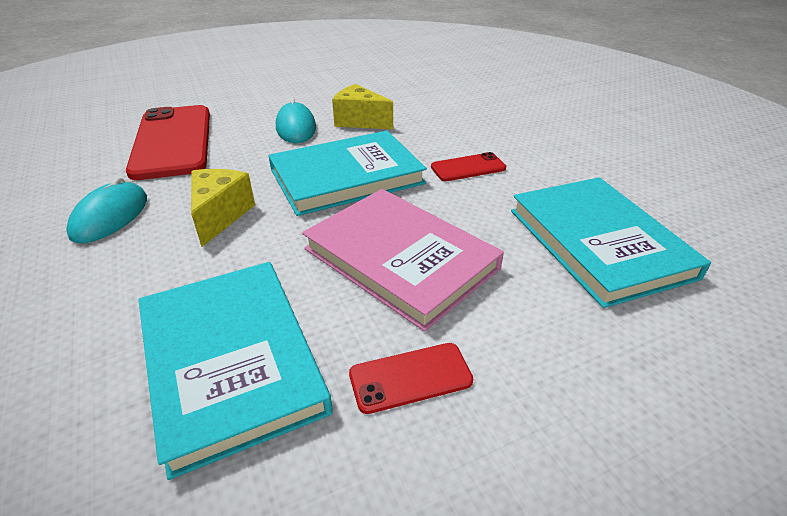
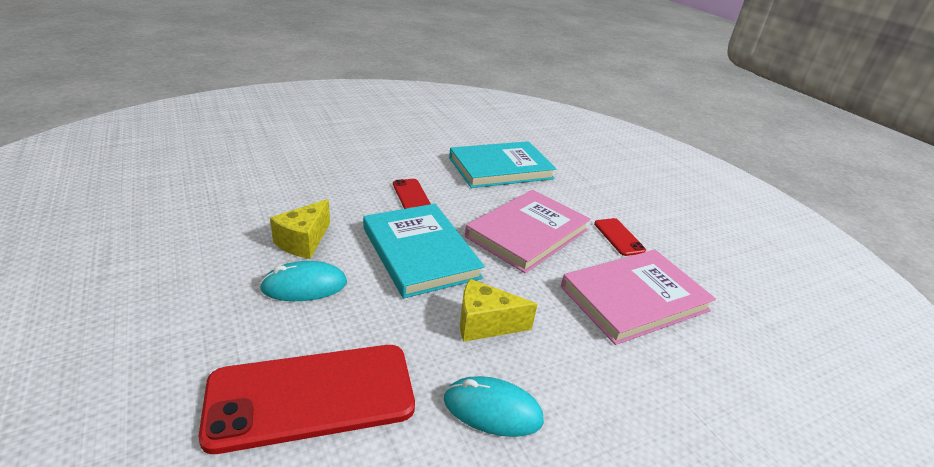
camera: 95 degrees left, 5 degrees down
turquoise book [139,262,333,480] -> pink book [561,250,716,345]

